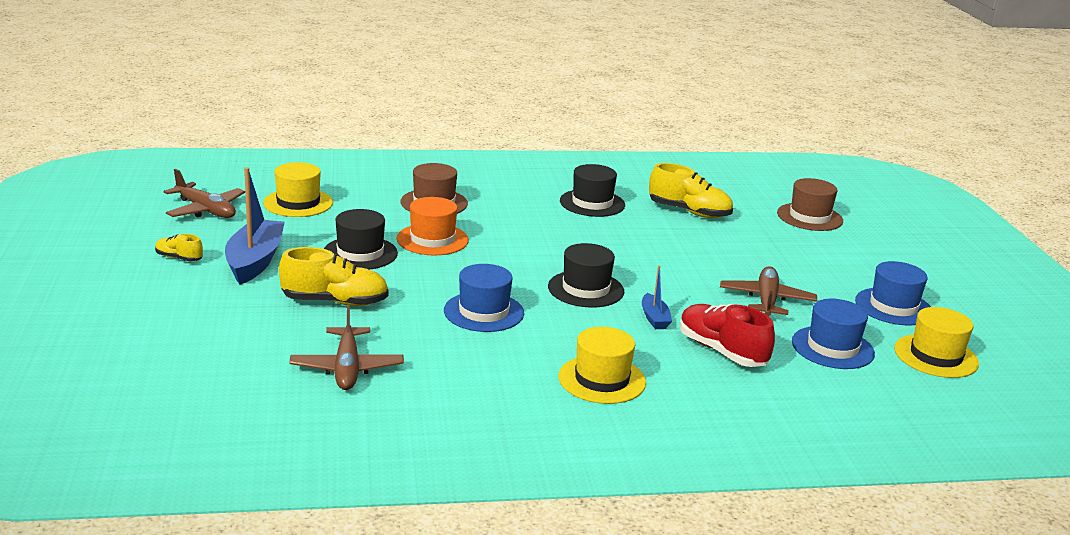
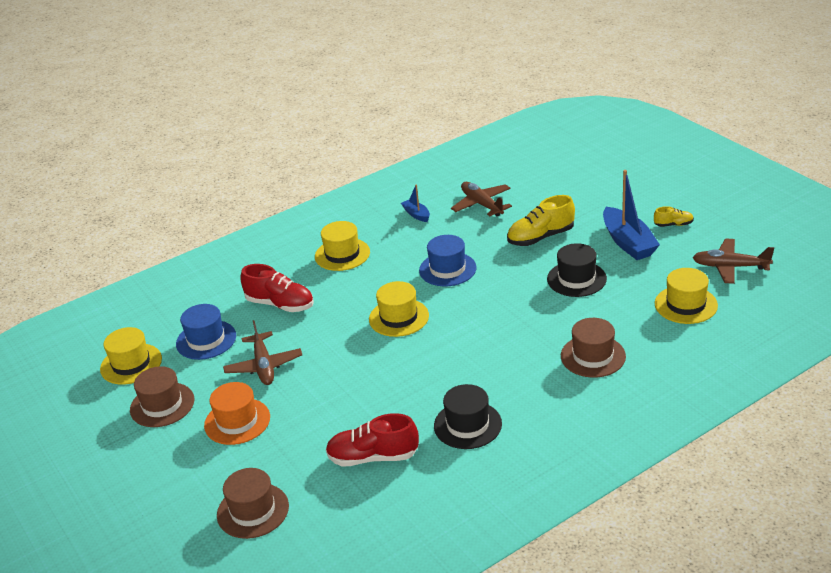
camera: 160 degrees right, 10 degrees up
orange hat [397,197,469,255] -> orange hat moved to [204,382,270,445]
black hat [548,243,624,308] -> yellow hat [369,281,429,337]
blue boat [642,265,672,329] -> blue boat moved to [401,184,430,222]
yellow shoe [649,163,733,218] -> red shoe [326,413,419,467]
blue hat [855,261,931,325] -> brown hat [130,366,194,427]

